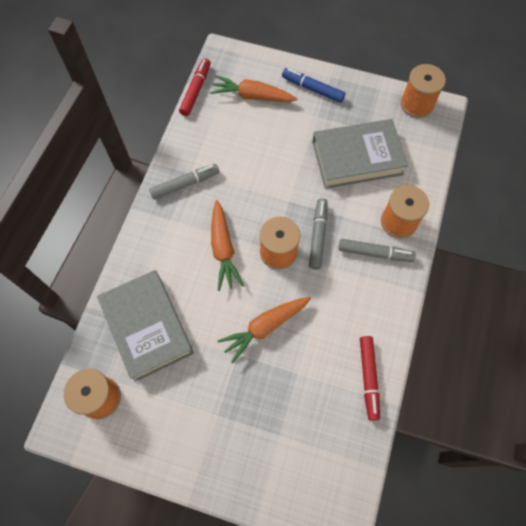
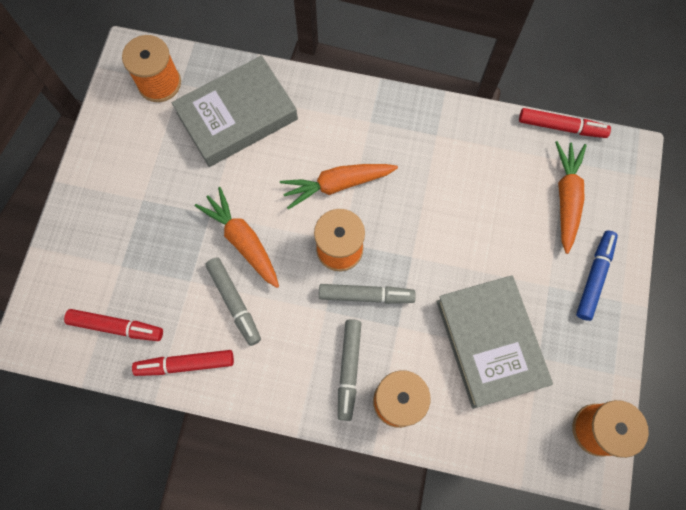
camera: 85 degrees right, 5 degrees up
grey marker [149,164,219,199] -> grey marker moved to [206,257,261,346]
none -> red marker [64,309,163,341]

